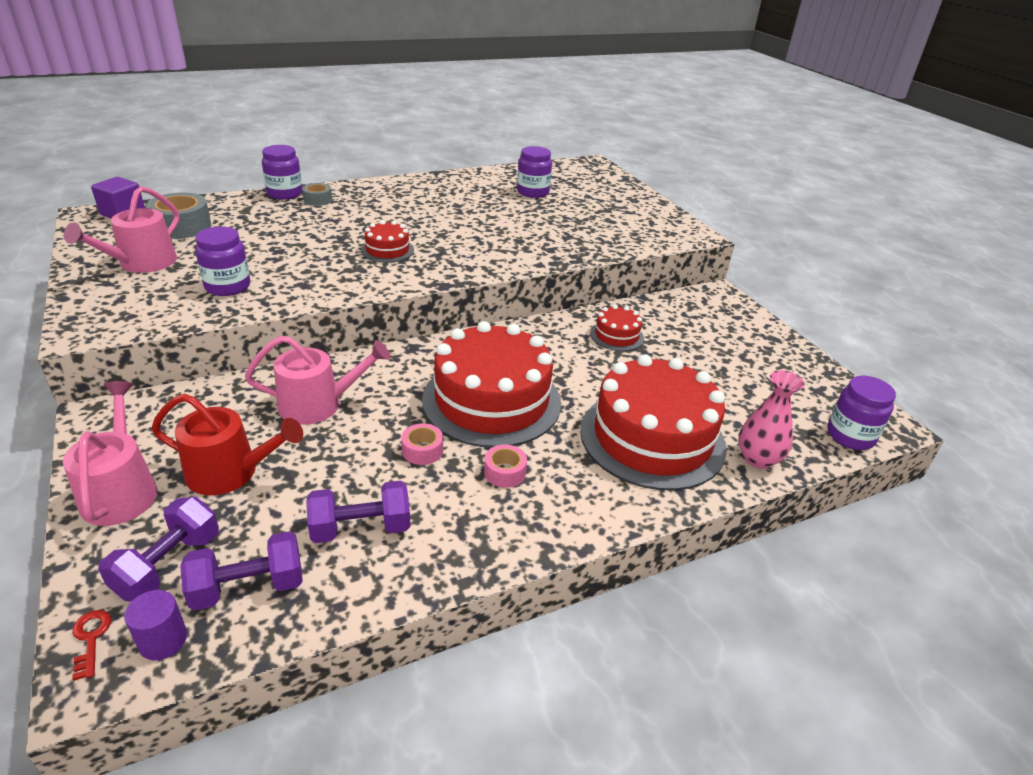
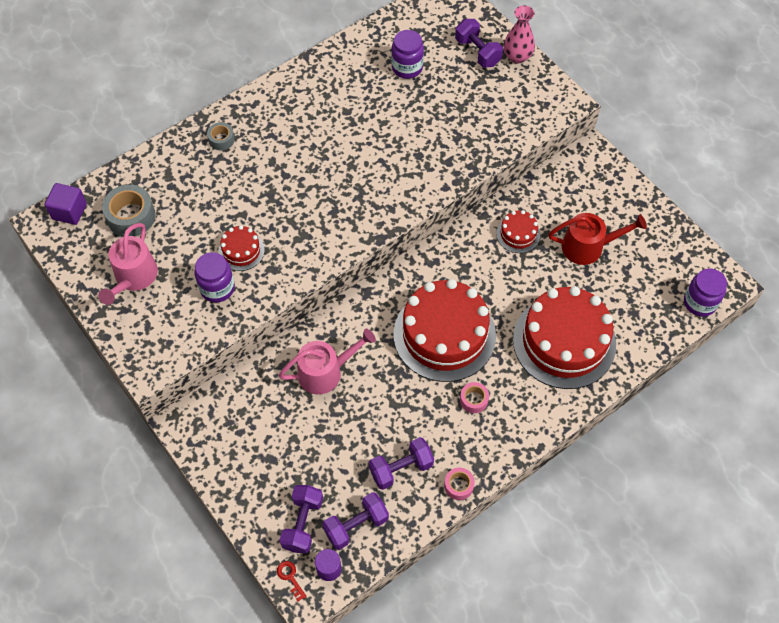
camera: 10 degrees left, 25 degrees up
pink watering can [63,381,157,526] -> none
red watering can [152,394,303,495] -> red watering can moved to [549,213,647,265]
purple jar [262,145,302,200] -> none
red cake [361,221,414,263] -> red cake moved to [218,225,265,271]
pink tape [401,423,443,465] -> pink tape moved to [444,468,475,500]
pink vase [738,370,805,469] -> pink vase moved to [504,5,535,63]
none -> purple dumbbell [455,19,503,68]

